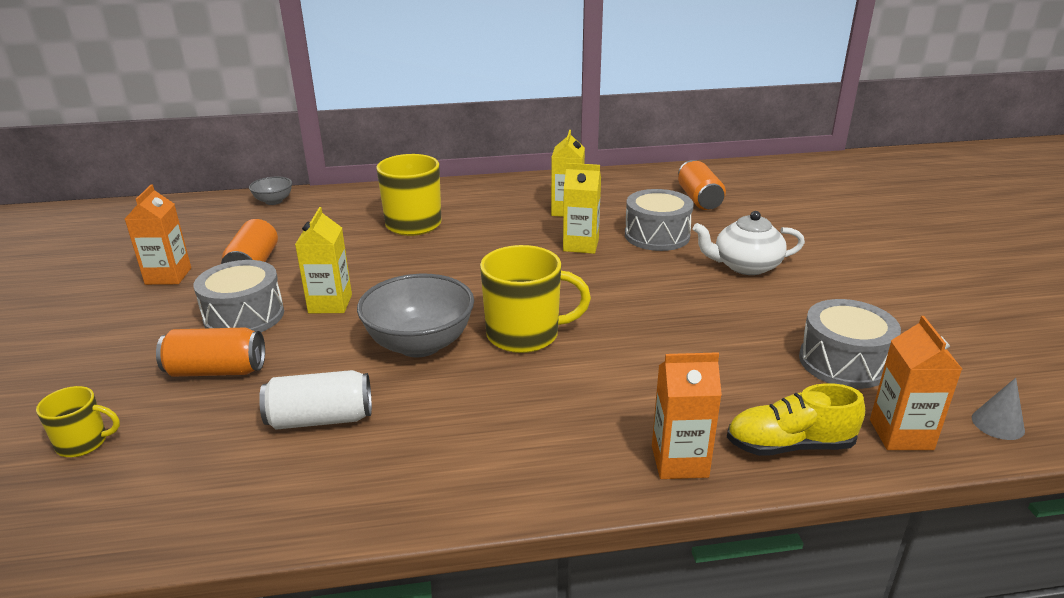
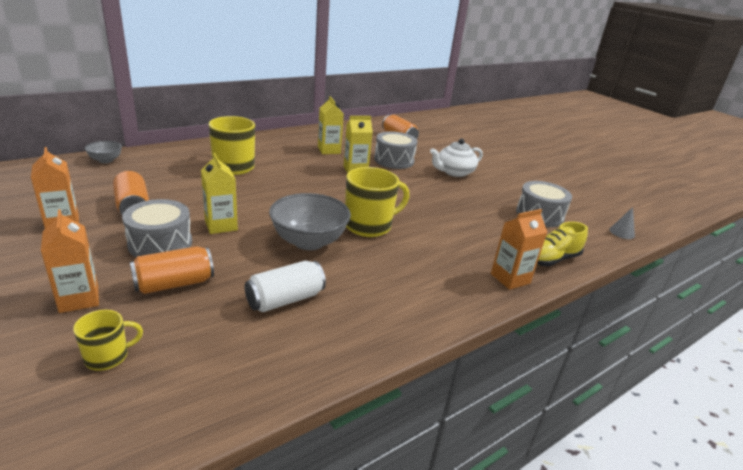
camera: 30 degrees left, 0 degrees up
orange carton [870,316,962,450] -> orange carton moved to [41,209,99,313]

